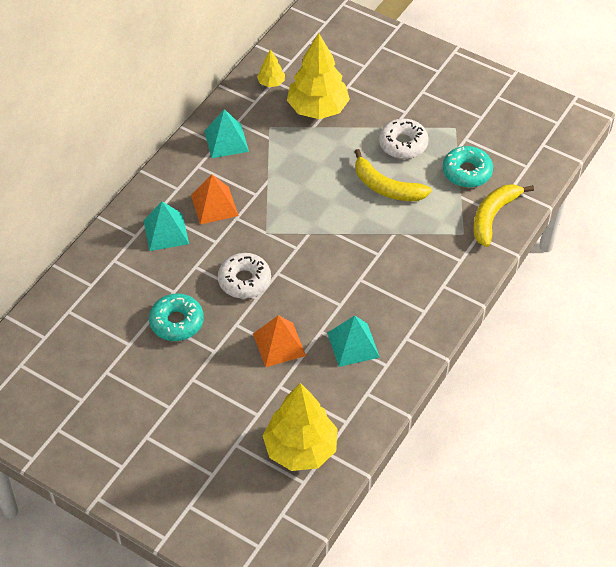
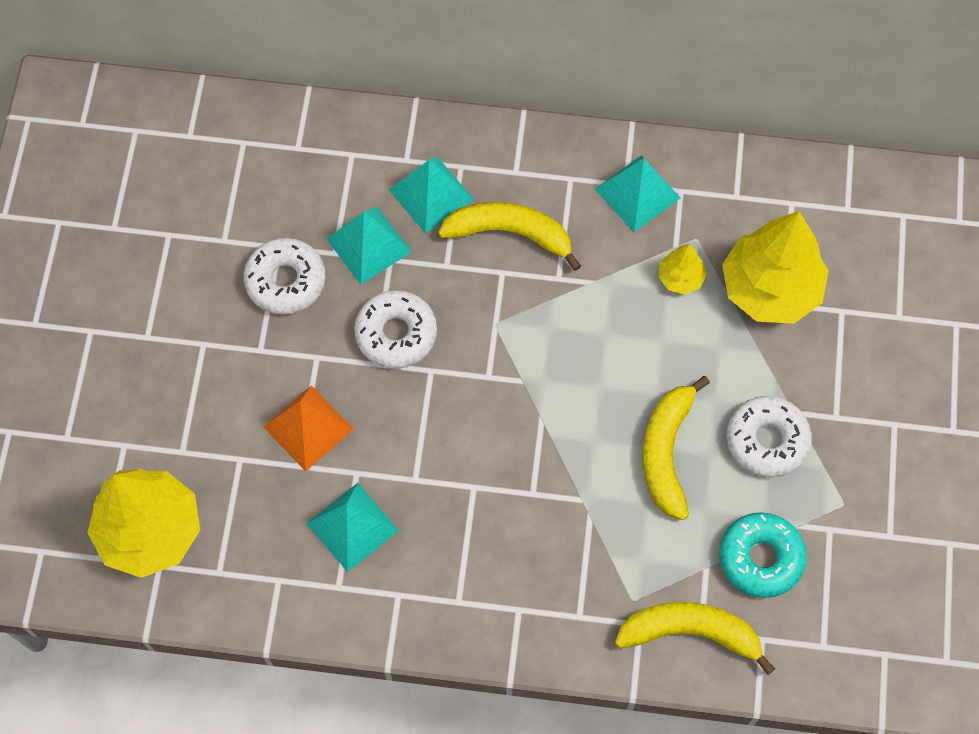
camera: 65 degrees right, 15 degrees up
turquoise donut [149,293,204,341] -> white donut [244,238,325,315]
orange pyramid [191,175,239,225] -> yellow banana [438,202,581,271]
yellow tree [257,49,285,87] -> yellow tree moved to [659,244,707,295]
none -> turquoise pyramid [326,207,412,284]

